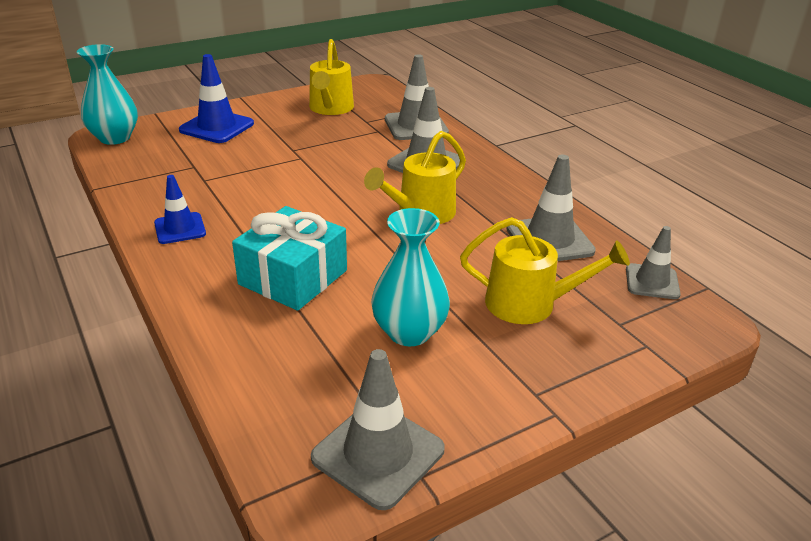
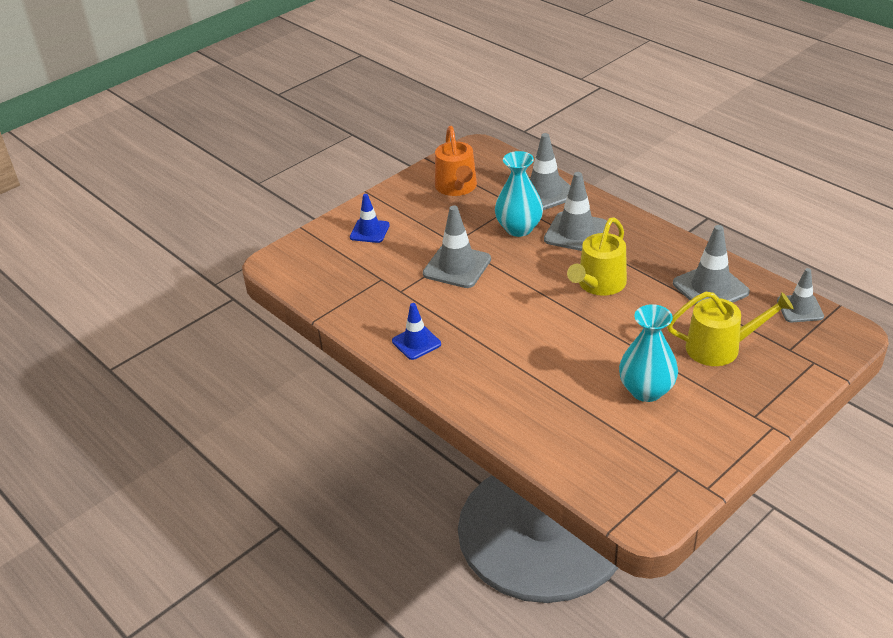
camera: 10 degrees left, 5 degrees up
turquoise vase [77,44,138,145] -> turquoise vase moved to [495,151,543,237]
blue traffic cone [179,54,254,143] -> blue traffic cone [350,194,390,243], size x0.64
turquoise gift [232,206,347,311] -> none
yellow watering can [309,39,354,115] -> orange watering can [435,126,477,196]
grey traffic cone [311,349,445,510] -> grey traffic cone moved to [423,205,491,288]

